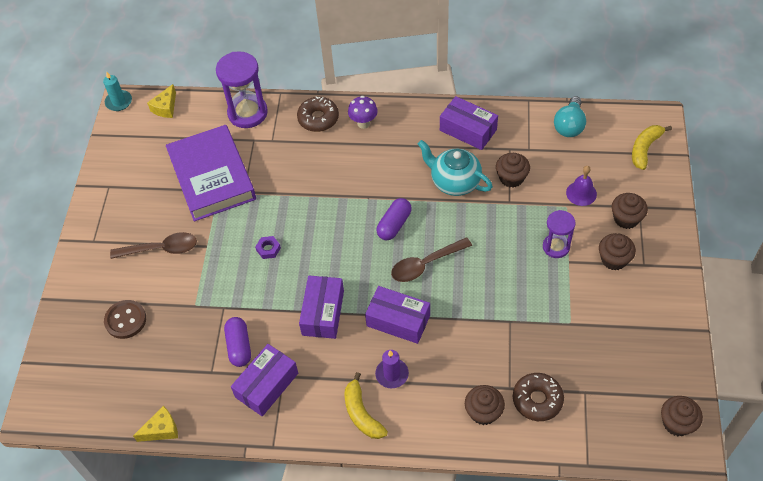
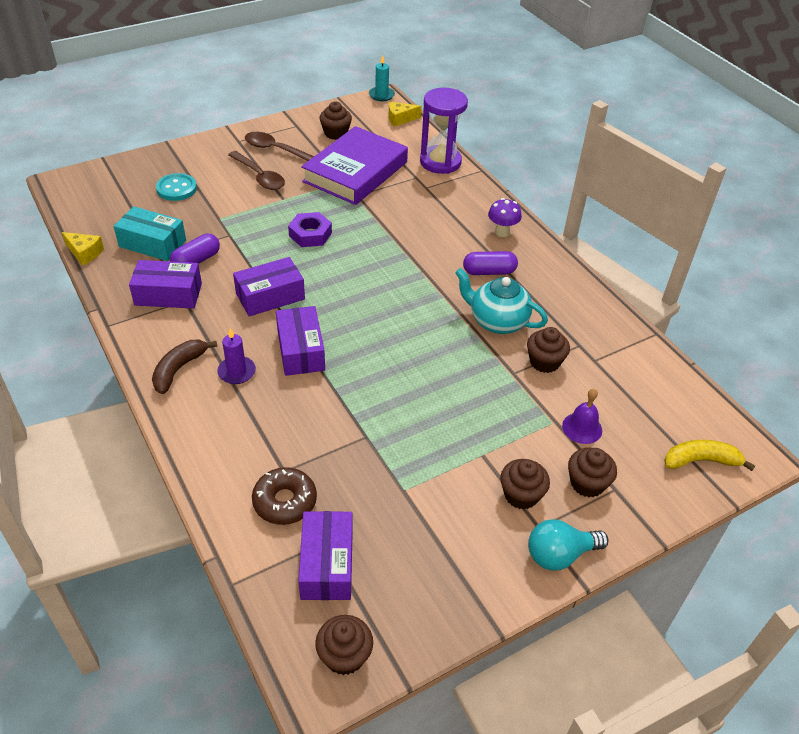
camera: 50 degrees right, 10 degrees down
brown button [104,300,146,339] -> turquoise button [156,173,197,201]
purple nut [255,236,281,259] -> purple nut [288,212,332,247], size x1.67
brown donut [297,96,339,132] -> none
yellow banana [345,372,388,439] -> brown banana [152,340,217,394]
purple capsule [376,198,412,240] -> purple capsule moved to [463,251,518,275]
brown spoon [391,237,472,282] -> brown spoon moved to [245,132,314,161]
turquoise teapot [418,140,493,196] -> turquoise teapot turned 60 degrees counterclockwise [455,268,548,334]
purple box [440,96,498,150] -> purple box moved to [298,511,353,600]
brown cupcake [465,385,505,425] -> brown cupcake moved to [319,102,352,140]
purple hourglass [543,210,576,258] -> none
turquoise light bulb [554,96,586,137] -> turquoise light bulb moved to [528,519,609,571]
none -> turquoise box [114,206,186,261]

